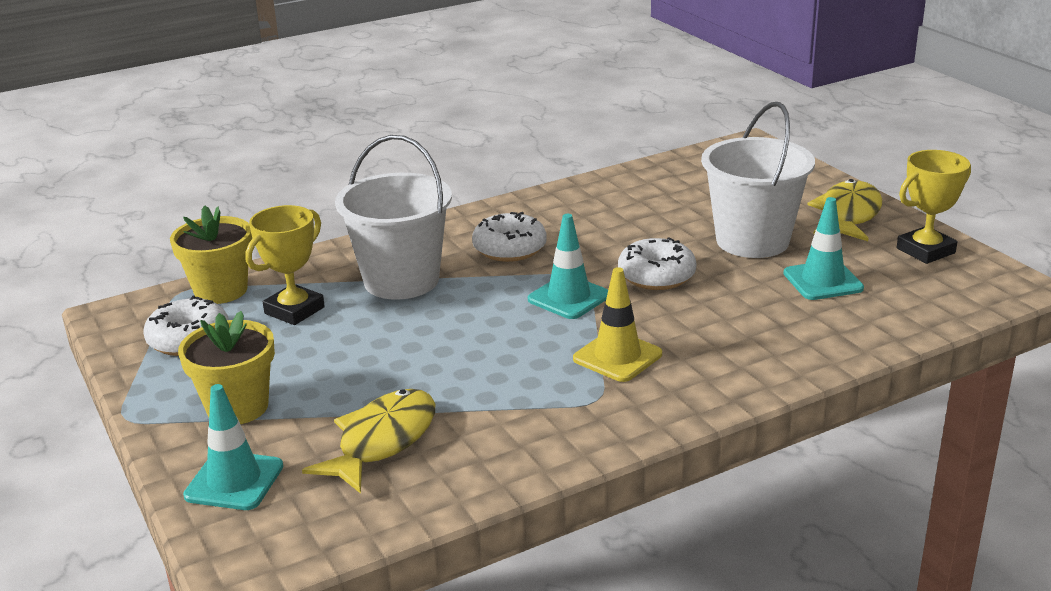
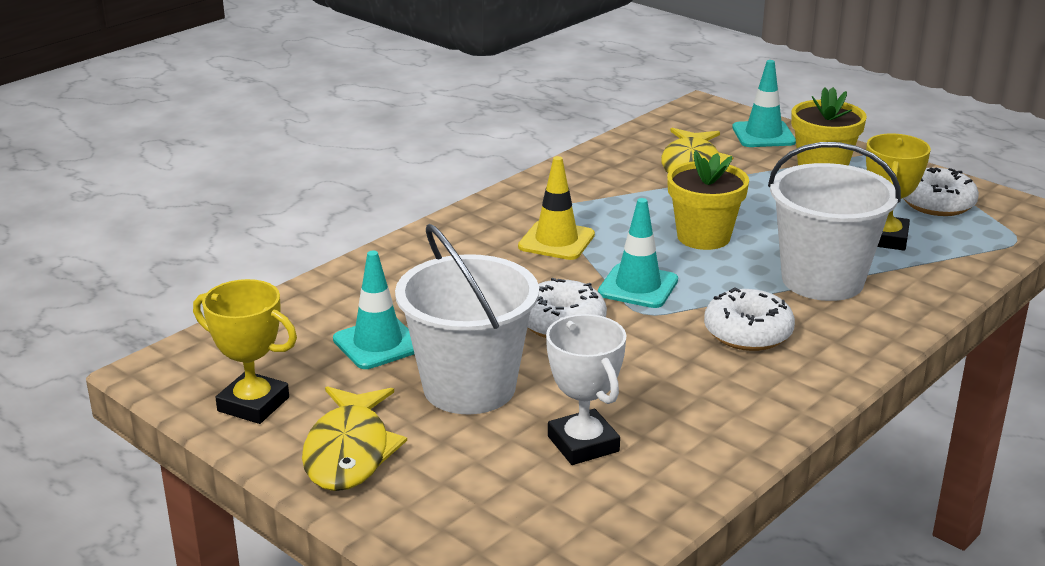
camera: 160 degrees right, 0 degrees up
yellow flower pot [170,205,252,304] -> yellow flower pot moved to [667,150,749,250]
yellow trophy [897,150,971,264] -> yellow trophy turned 75 degrees clockwise [193,279,297,424]
none -> white trophy [546,314,626,465]

